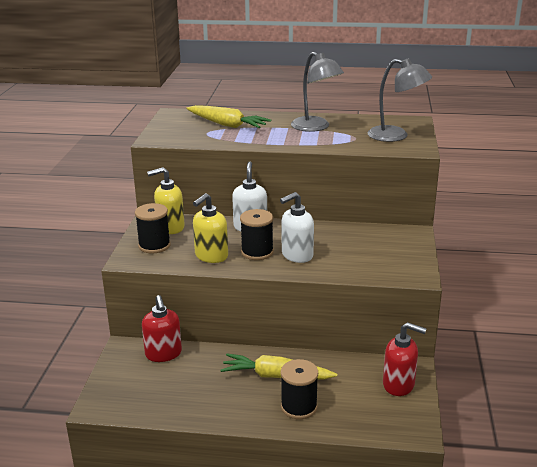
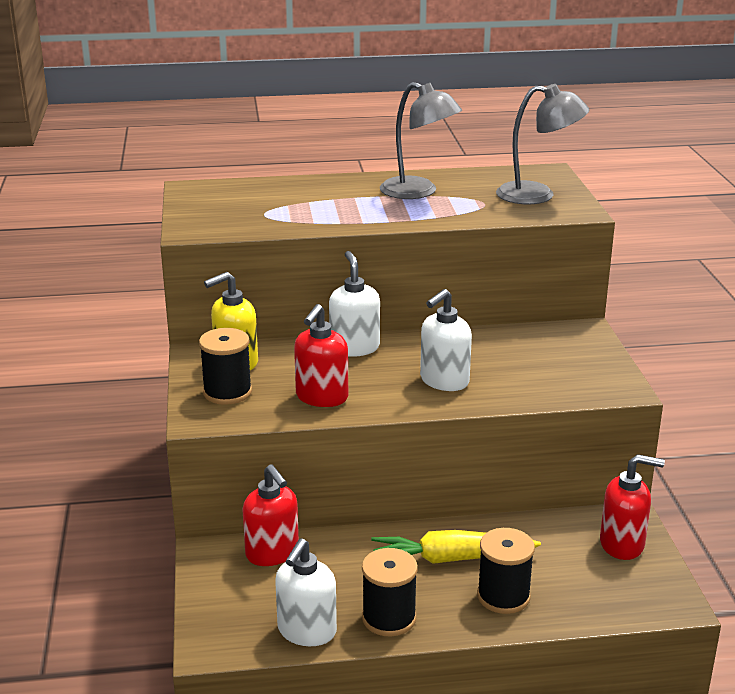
camera: 15 degrees left, 0 degrees up
yellow carrot [186,105,271,128] -> none
yellow soap dispenser [193,193,228,263] -> red soap dispenser [294,304,348,407]
black spool [240,209,274,260] -> black spool moved to [362,548,418,637]
none -> white soap dispenser [275,538,337,646]

